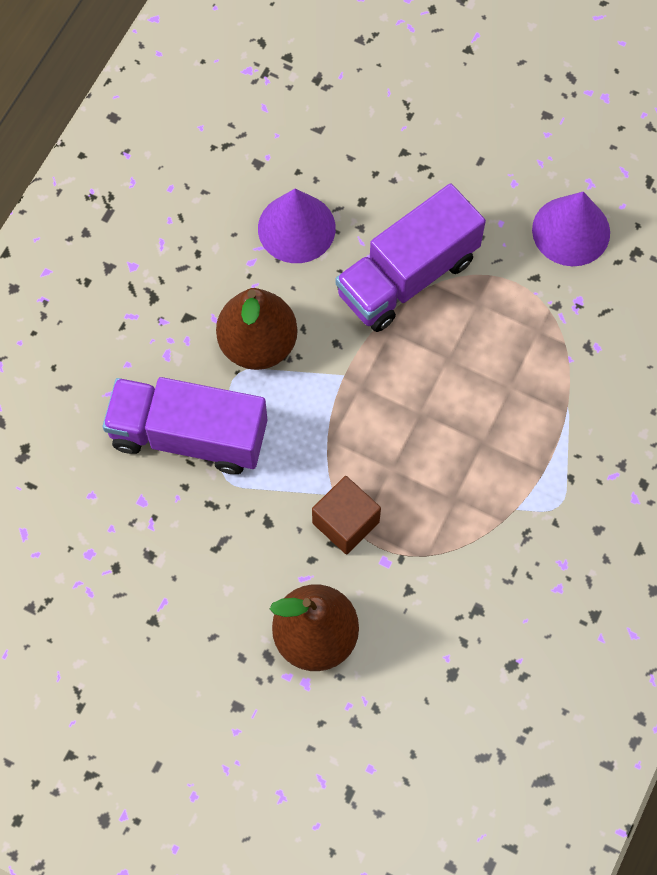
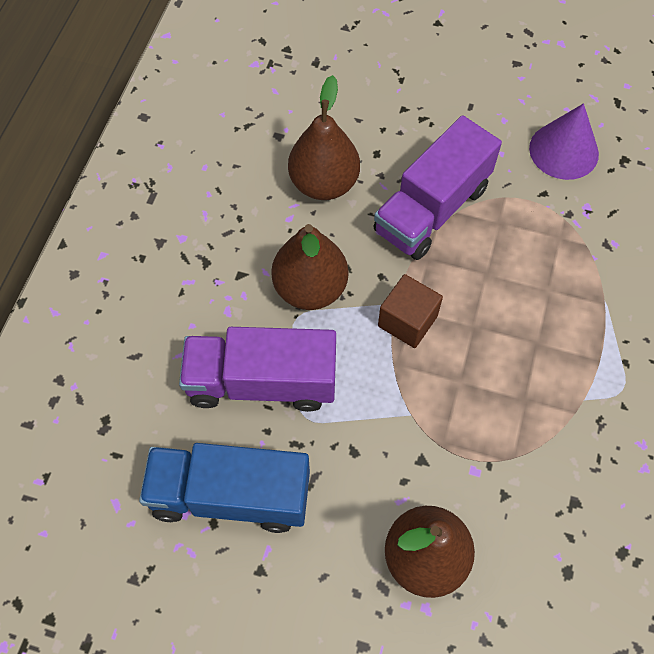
camera: 10 degrees left, 5 degrees down
purple cone [258,189,336,263] -> brown pear [288,75,360,200]
brown cube [312,476,381,554] -> brown cube moved to [378,274,443,348]
none -> blue truck [139,443,310,533]

